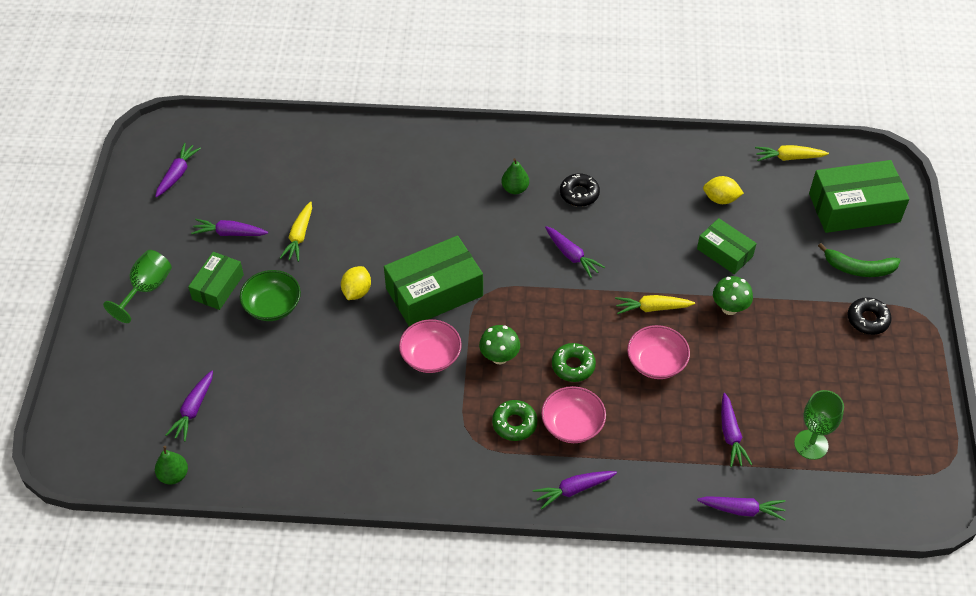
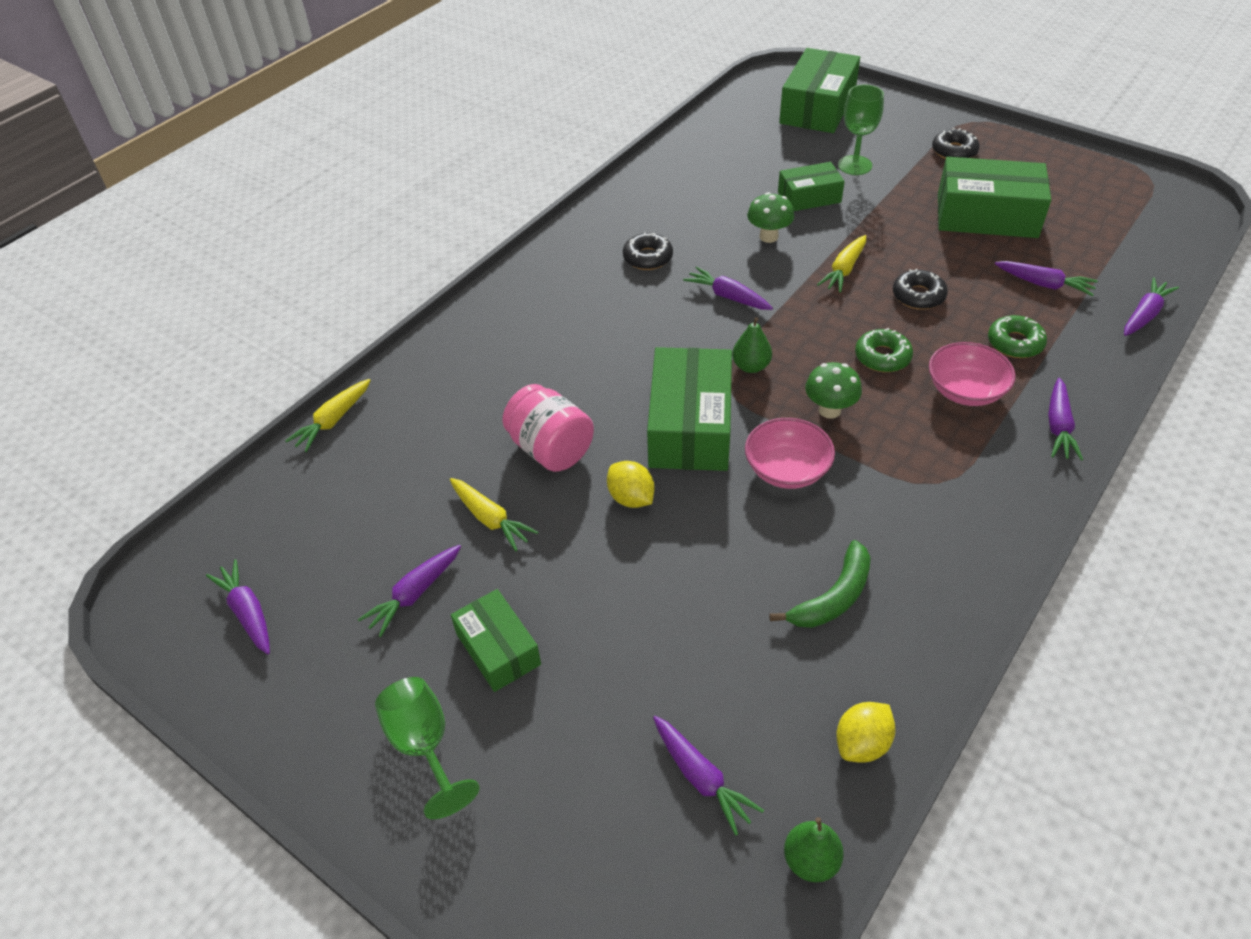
camera: 55 degrees left, 5 degrees down
green bowl [240,270,301,321] -> none
green donut [492,400,538,441] -> green donut moved to [988,315,1047,358]
green pear [501,158,529,194] -> green pear moved to [732,317,772,373]
purple carrot [545,226,605,278] -> purple carrot turned 135 degrees counterclockwise [683,267,773,310]
pink bowl [627,325,690,379] -> black donut [893,269,948,310]
yellow lemon [703,176,744,204] -> yellow lemon moved to [836,702,896,762]
green mushroom [713,276,753,315] -> green mushroom moved to [747,192,794,243]
yellow carrot [755,145,829,161] -> yellow carrot moved to [285,379,371,452]
green goblet [794,390,844,460] -> green goblet moved to [838,84,884,175]
green banana [818,243,901,277] -> green banana moved to [769,540,871,628]
none -> pink jar [502,384,594,472]
none -> green box [938,157,1051,238]

